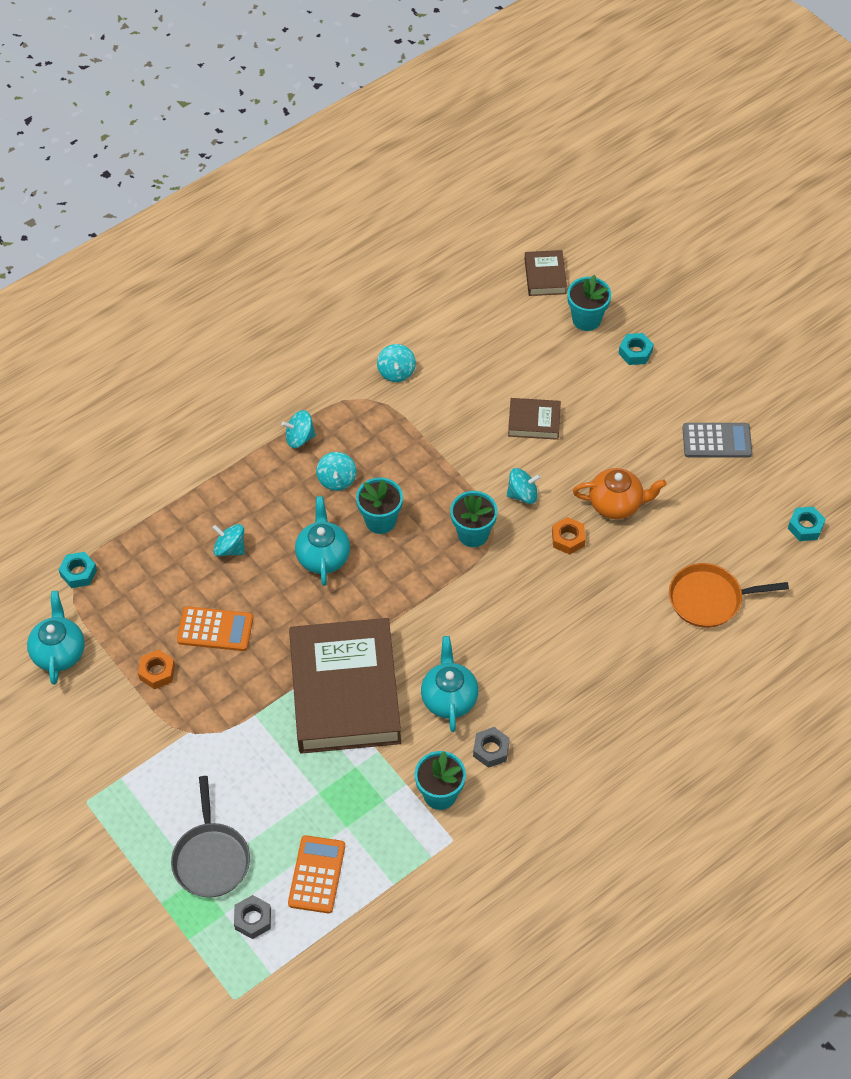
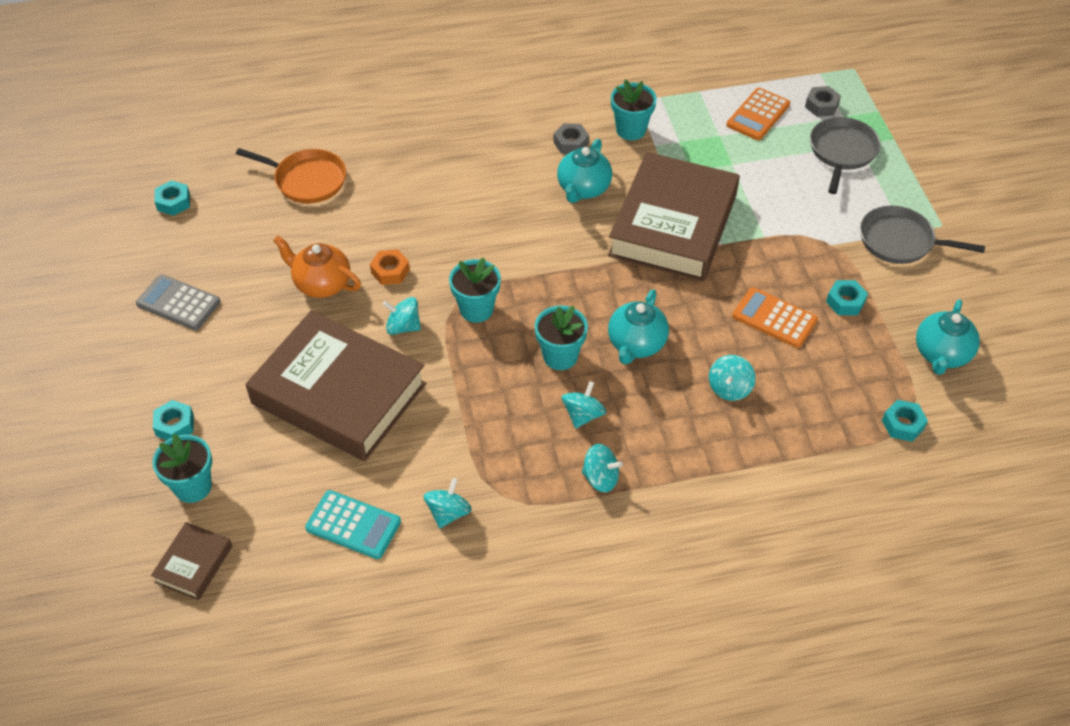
camera: 155 degrees left, 5 degrees down
orange nut [138,650,175,689] -> turquoise nut [826,280,868,315]
turquoise spinning top [212,524,245,556] -> turquoise spinning top turned 60 degrees clockwise [709,355,755,401]
brown book [508,398,561,440] -> brown book [246,311,426,461], size x2.33
none -> turquoise calculator [305,490,401,559]
none -> grey pan [860,206,985,264]

